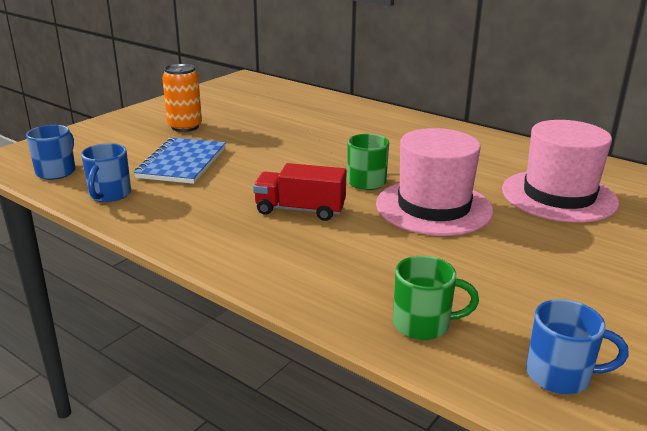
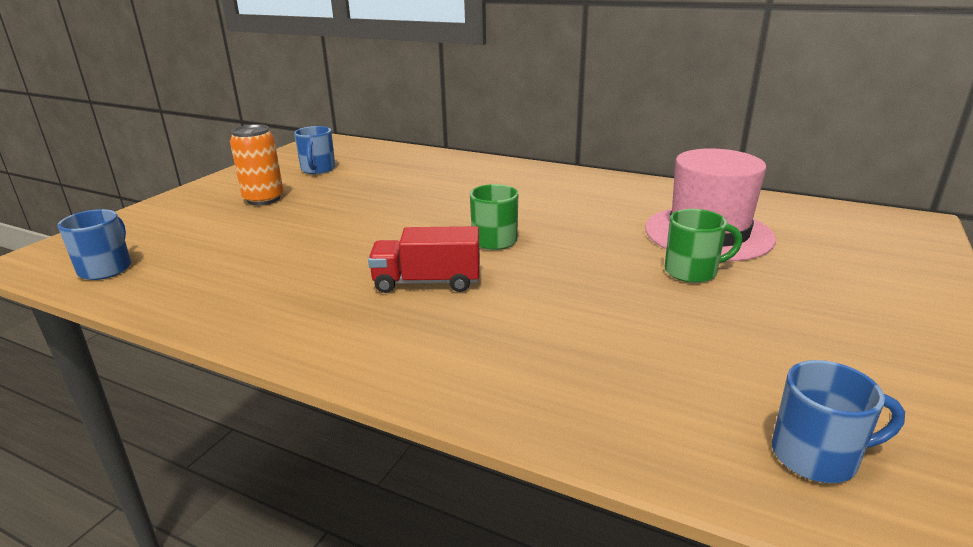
camera: 10 degrees left, 0 degrees up
blue mug [81,143,131,202] -> blue mug moved to [294,126,335,174]
blue notebook [134,138,226,184] -> none
pink hat [376,128,493,236] -> none
green mug [393,256,479,340] -> green mug moved to [665,209,742,283]

